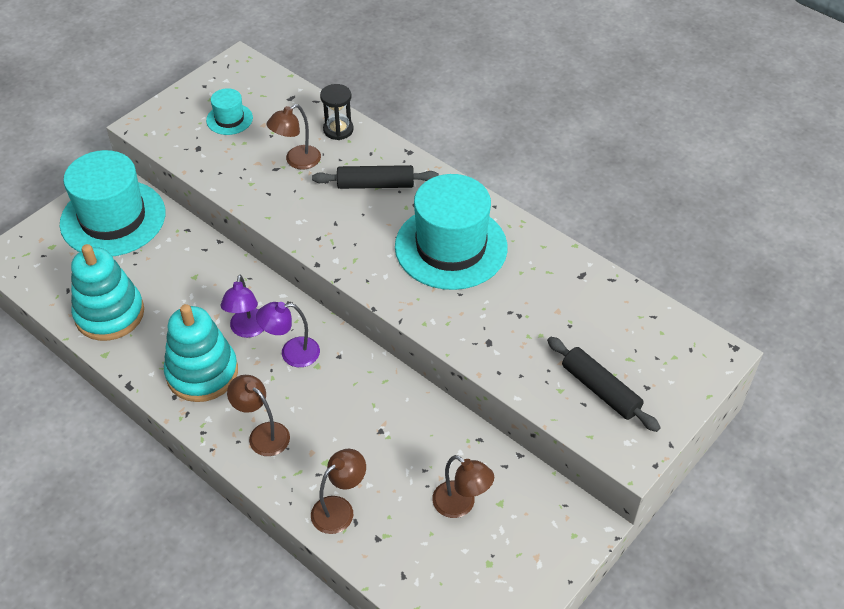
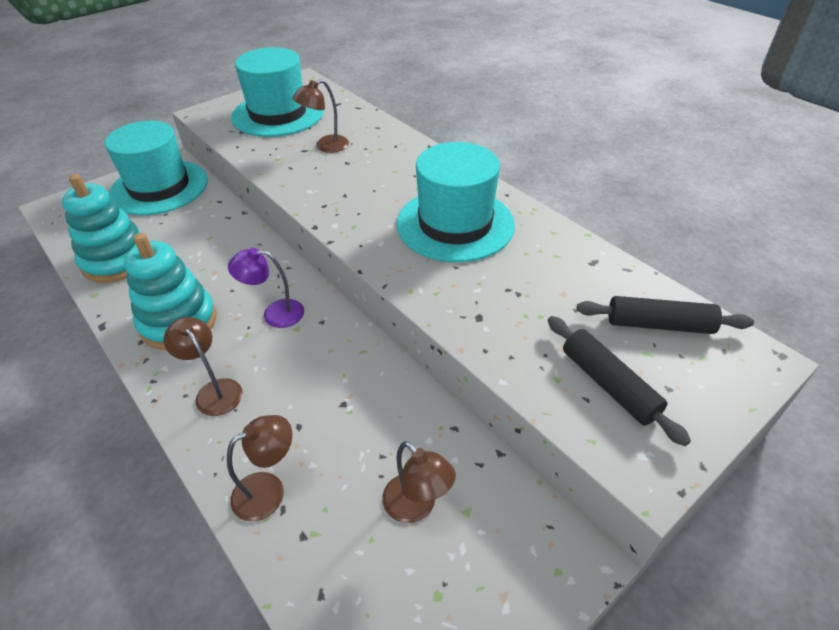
camera: 10 degrees right, 5 degrees down
turquoise hat [206,88,253,135] -> turquoise hat [231,47,324,137], size x2.19
purple lamp [221,275,264,338] -> none
black rolling pin [312,165,439,189] -> black rolling pin moved to [577,296,754,334]
black hourglass [320,84,354,140] -> none

